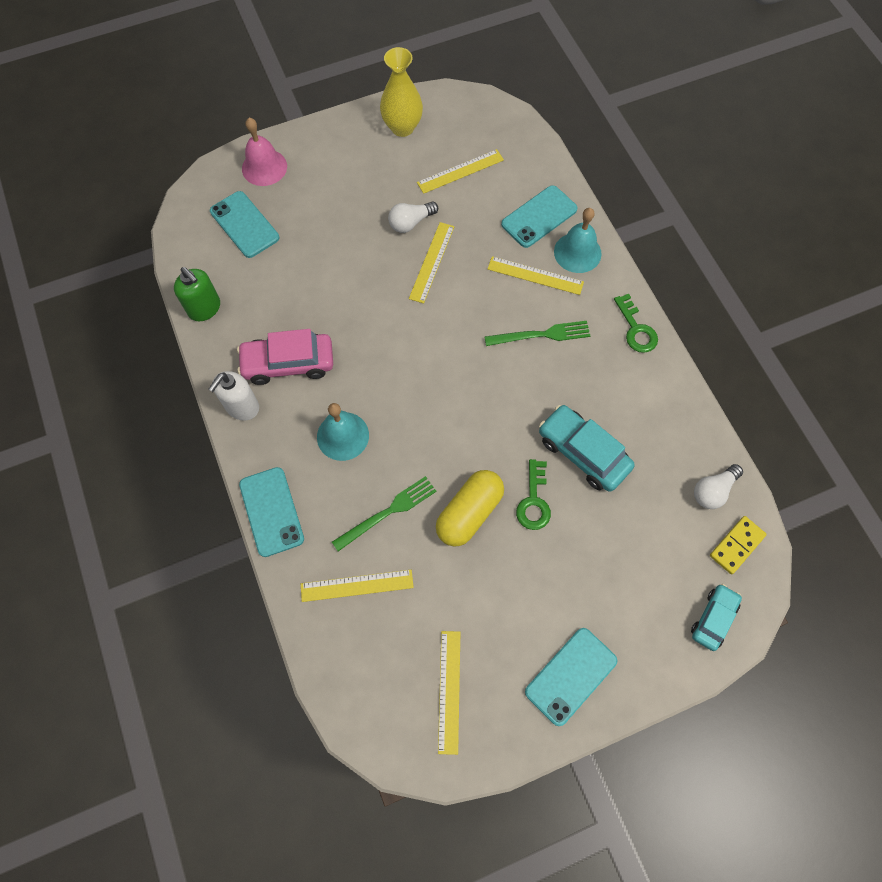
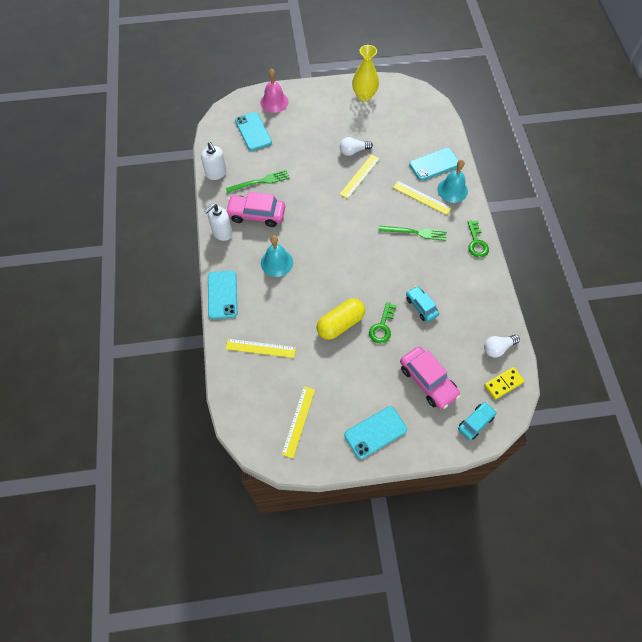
camera: 15 degrees right, 5 degrees down
green soap dispenser [174,267,220,321] -> white soap dispenser [201,142,227,180]
green fork [332,476,437,551] -> green fork moved to [226,170,290,193]
yellow ruler [417,149,504,194] -> none
turquoise car [539,405,635,492] -> turquoise car [406,286,439,322], size x0.62
none -> pink car [400,346,461,409]

